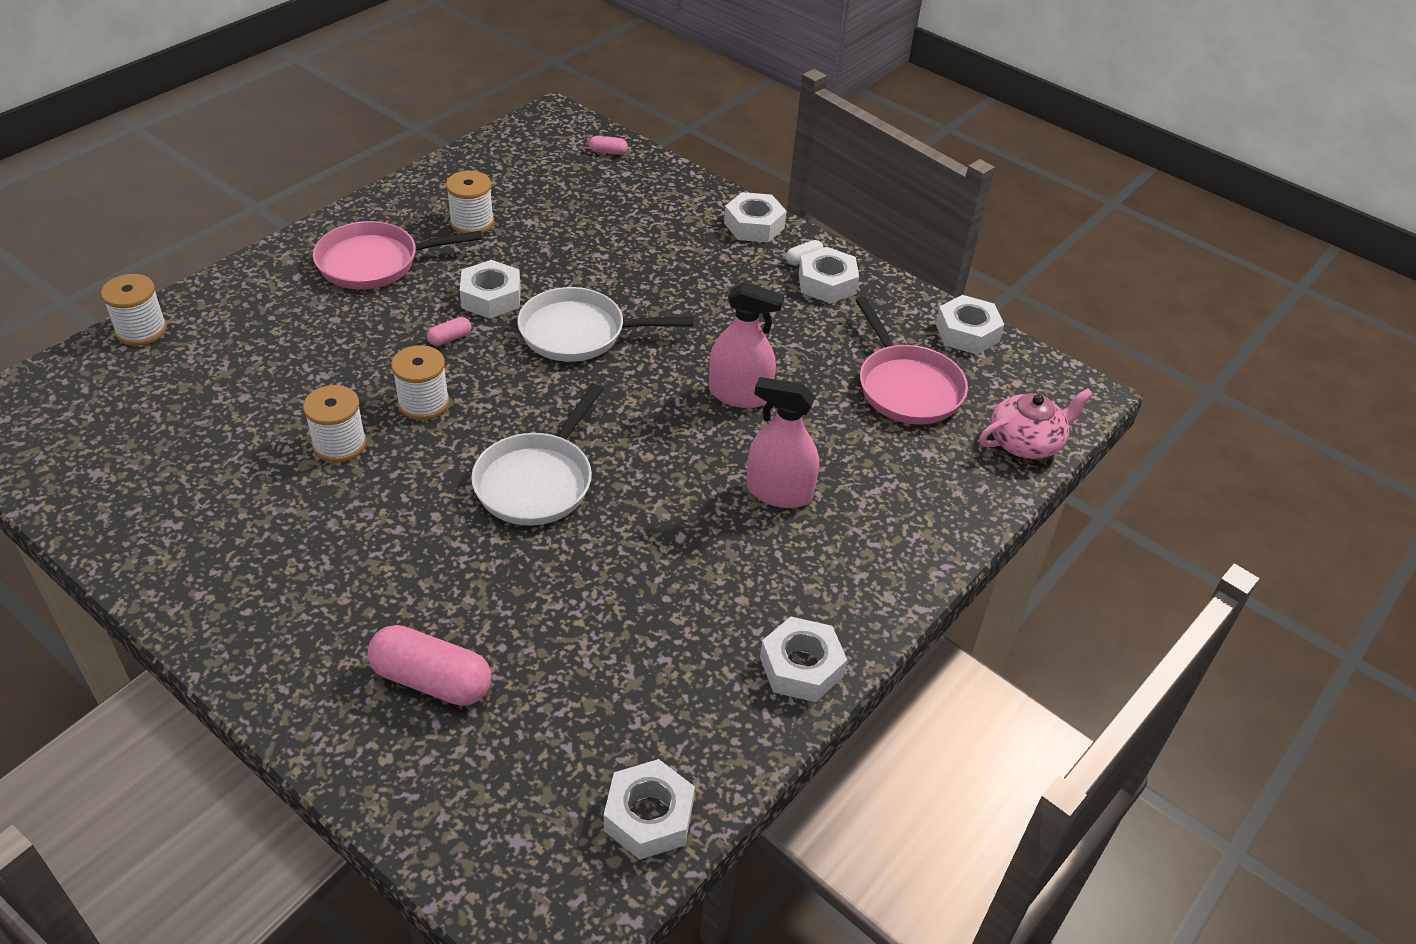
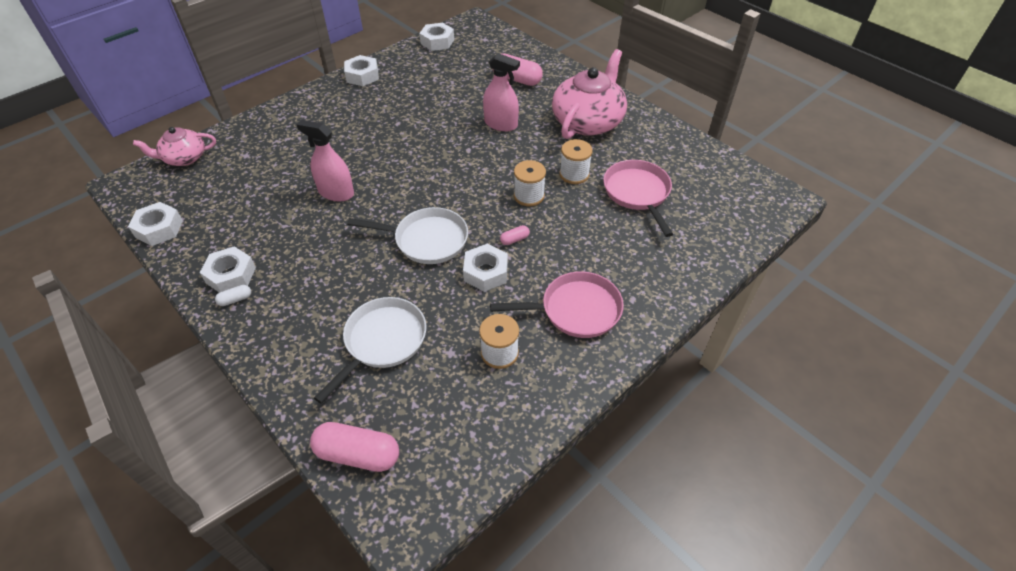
camera: 170 degrees left, 5 degrees up
white spool [101,274,167,346] -> none
white pan [471,384,603,526] -> white pan moved to [314,297,426,403]
pink capsule [589,136,628,155] -> pink capsule [310,422,399,472], size x2.17
white nut [724,192,787,243] -> none
pink spray bottle [746,377,819,508] -> pink spray bottle moved to [483,53,520,131]
pink pan [856,297,968,425] -> pink pan moved to [603,160,673,237]
none -> pink teapot [552,49,627,139]

